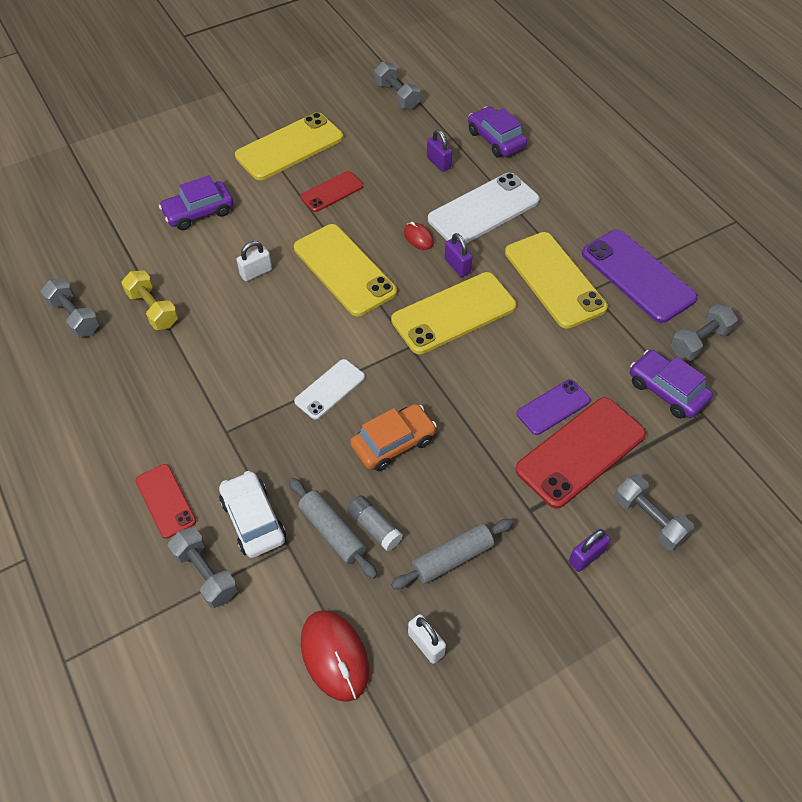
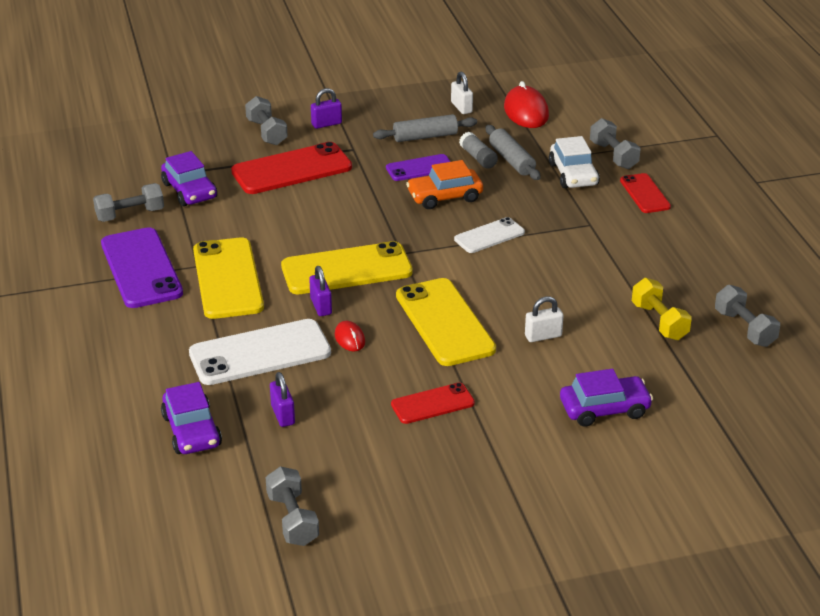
camera: 165 degrees left, 20 degrees down
yellow phone [235,112,343,180] -> none
purple phone [517,379,591,435] -> purple phone moved to [386,154,451,181]

